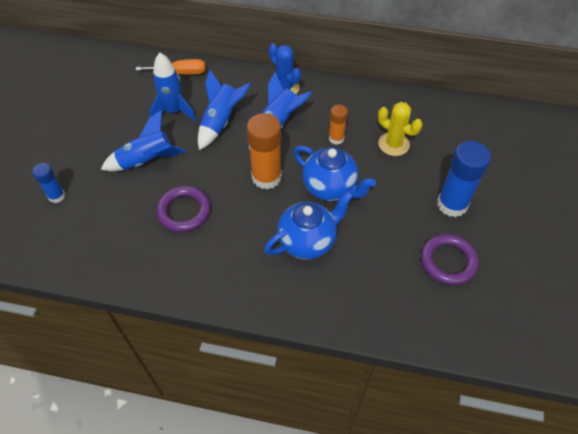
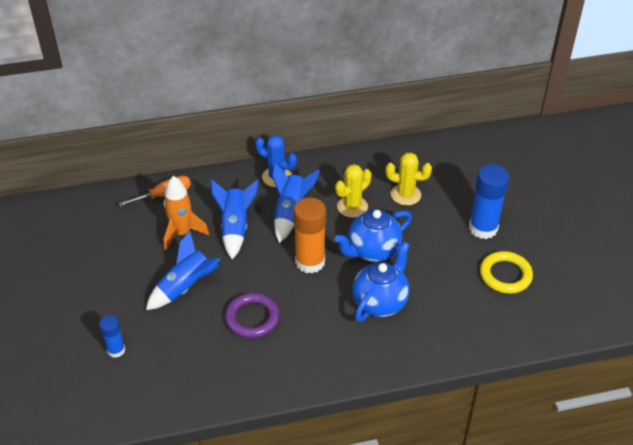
camera: 25 degrees left, 10 degrees down
blue rocket [149,53,196,121] -> orange rocket [164,176,209,251]
blue teapot [293,146,376,201] -> blue teapot turned 135 degrees clockwise [335,209,412,262]
orange glue stick [329,105,348,145] -> yellow cactus [335,164,371,218]
purple ring [421,234,478,285] -> yellow ring [480,251,533,294]

